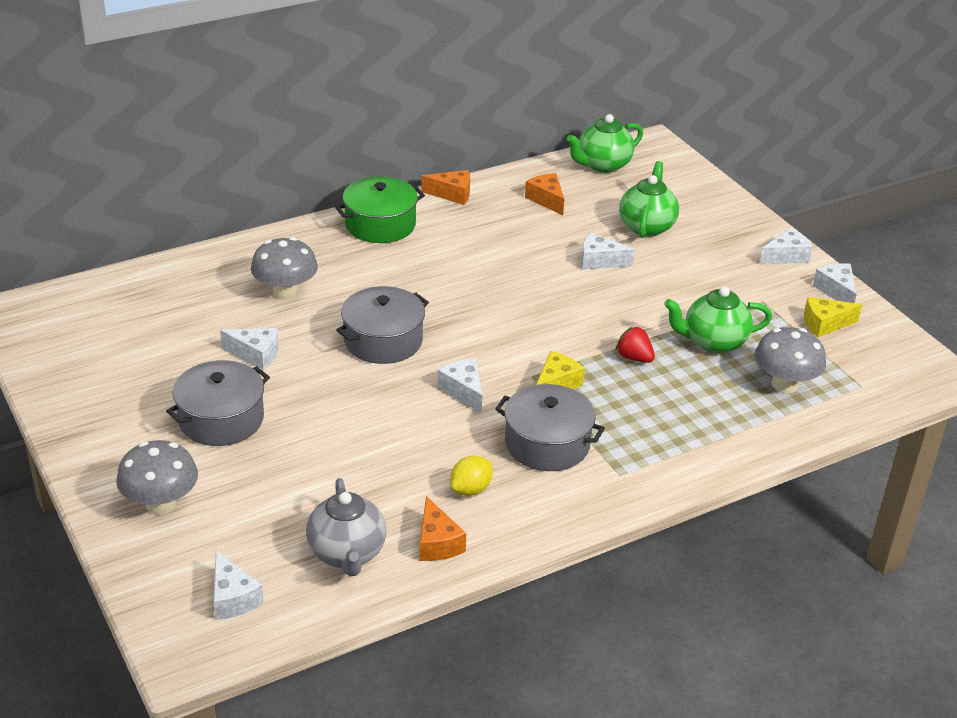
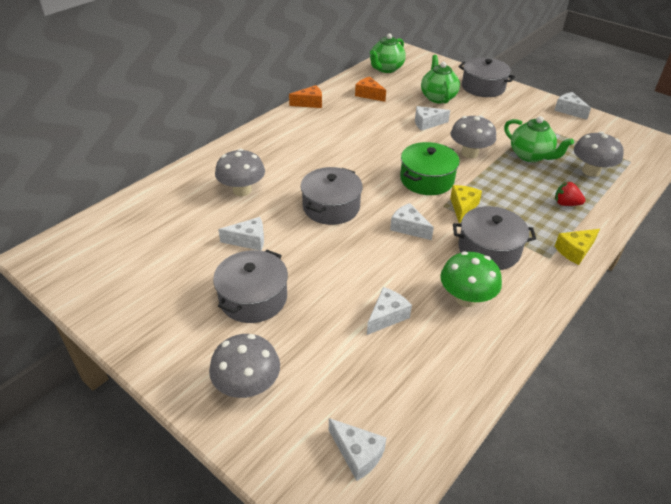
camera: 20 degrees left, 5 degrees up
grey teapot [306,478,386,576] -> none
green pot [335,176,425,243] -> green pot moved to [400,142,460,195]
orange cheese [419,496,466,561] -> none
yellow lemon [450,456,492,496] -> green mushroom [440,251,502,307]
red strawberry [616,326,655,363] -> red strawberry moved to [555,181,585,206]
green teapot [664,287,772,353] -> green teapot turned 105 degrees counterclockwise [504,116,574,162]
white cheese [760,227,813,264] -> white cheese moved to [367,287,412,335]
yellow cheese [804,297,862,337] -> yellow cheese moved to [555,229,600,265]
none -> grey mushroom [451,115,496,158]
none -> grey pot [458,58,515,97]

